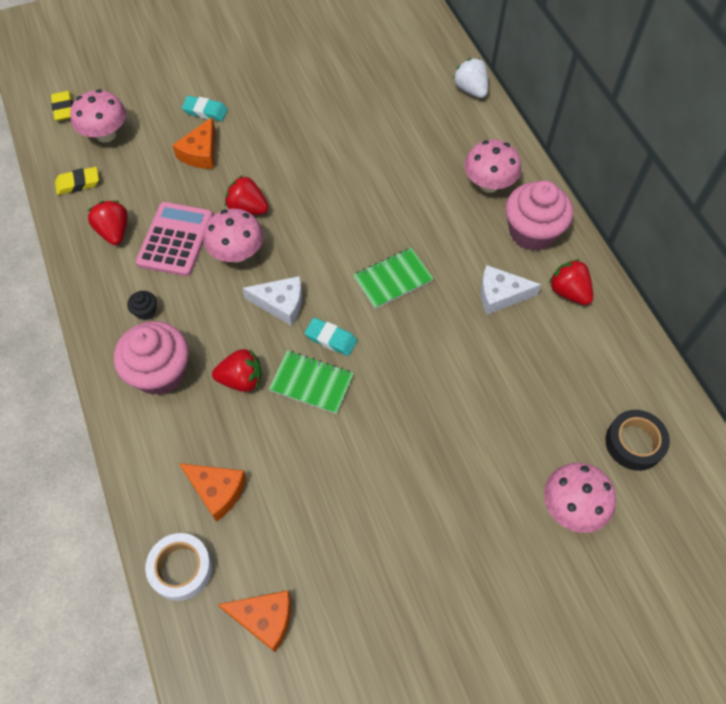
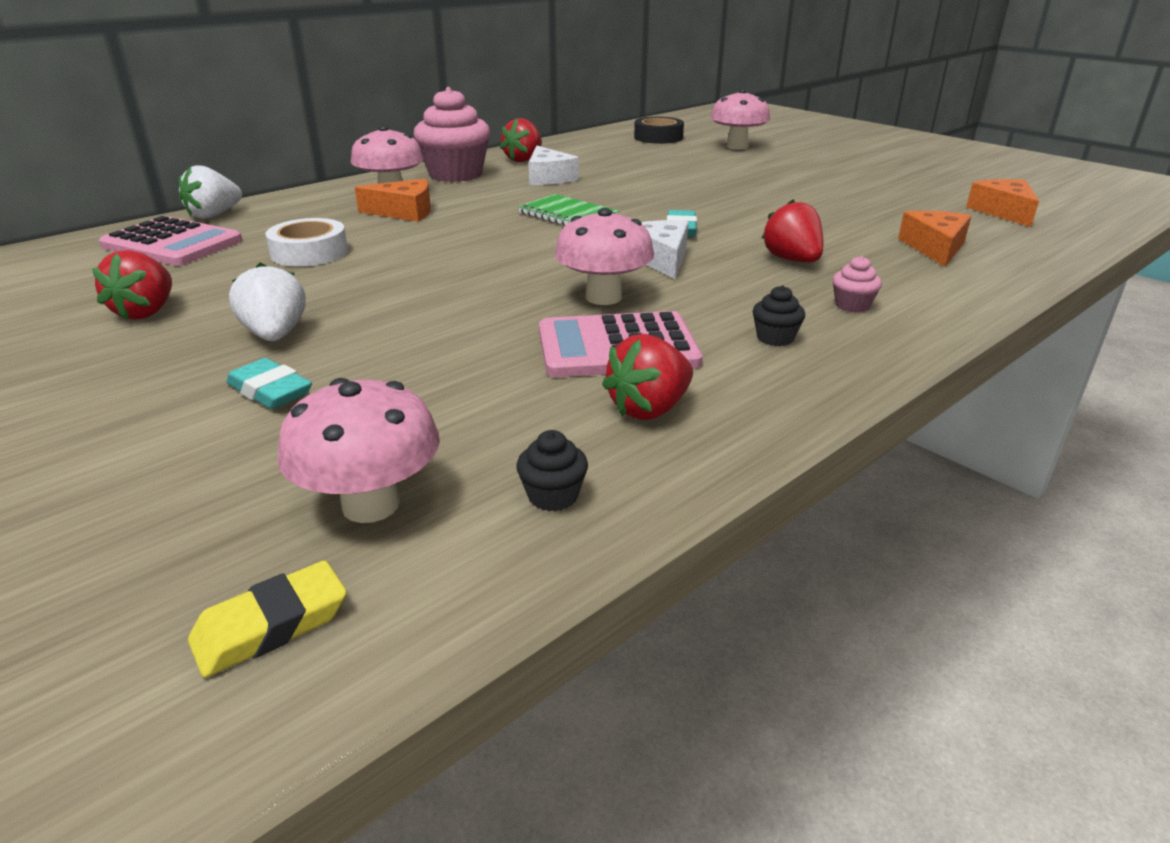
camera: 110 degrees left, 30 degrees down
yellow eraser [55,167,99,195] -> black cupcake [517,430,588,512]
pink cupcake [114,321,189,395] -> pink cupcake [832,256,882,312], size x0.42
white tape [145,533,212,601] -> white tape moved to [265,218,348,266]
orange cheese [172,117,215,169] -> orange cheese moved to [355,179,431,222]
turquoise eraser [182,96,228,121] -> turquoise eraser turned 45 degrees counterclockwise [226,358,312,409]
red strawberry [225,175,269,215] -> red strawberry moved to [92,250,172,320]
green notebook [269,350,354,414] -> none
none -> pink calculator [99,216,242,266]
none -> white strawberry [229,263,306,341]

